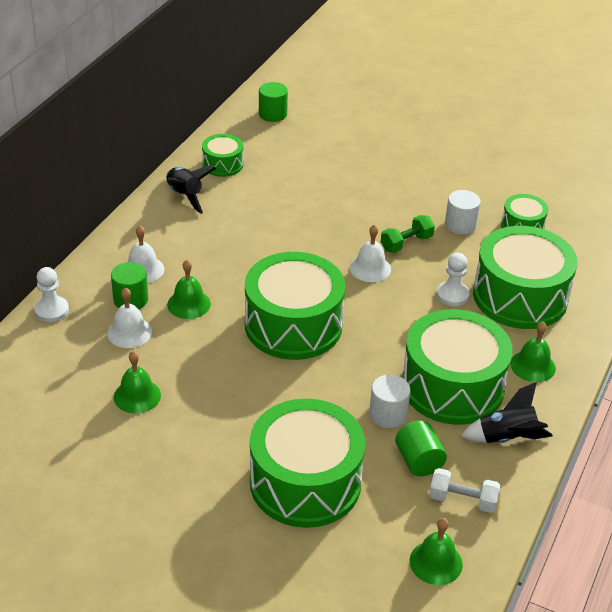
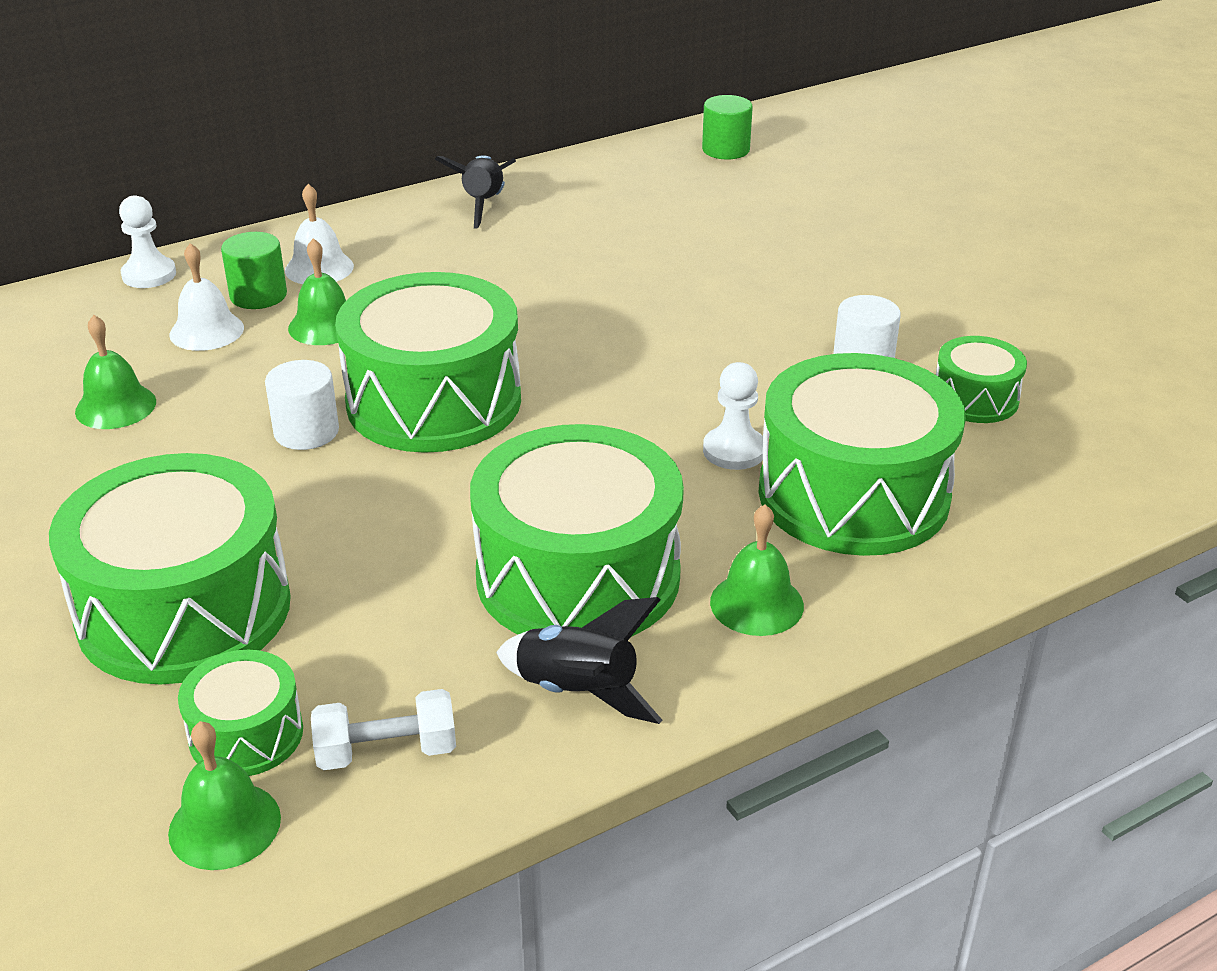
camera: 35 degrees right, 5 degrees down
green drum [202,134,243,177] -> green drum moved to [178,650,303,776]
white bell [350,225,391,282] -> none
white cylinder [369,375,410,428] -> white cylinder moved to [265,360,339,450]
green dumbbell [381,215,435,253] -> none
green cylinder [395,420,447,476] -> none
white dumbbell [429,468,500,513] -> white dumbbell turned 60 degrees counterclockwise [311,689,456,770]

